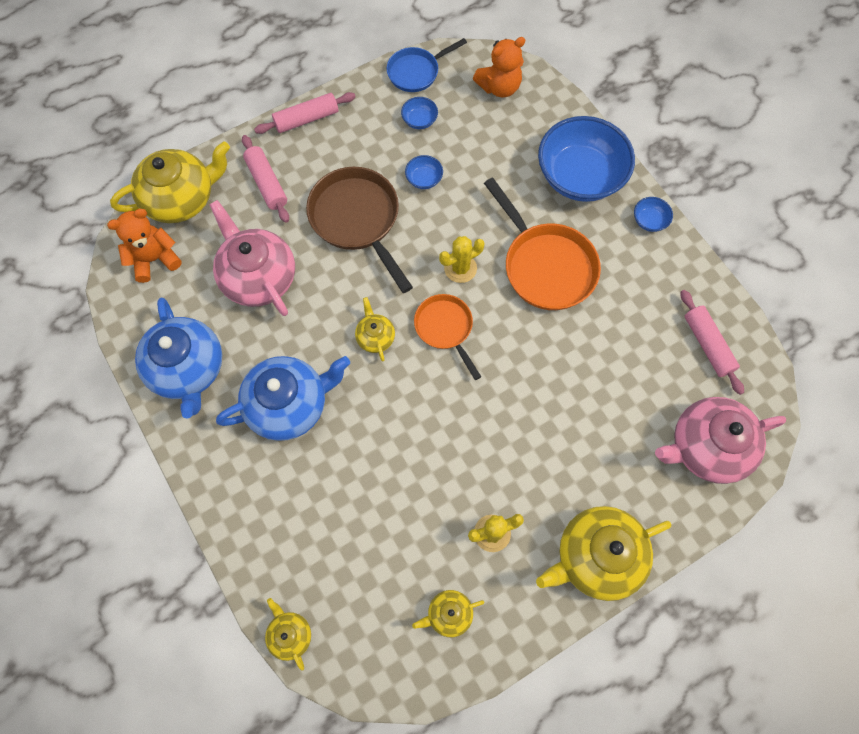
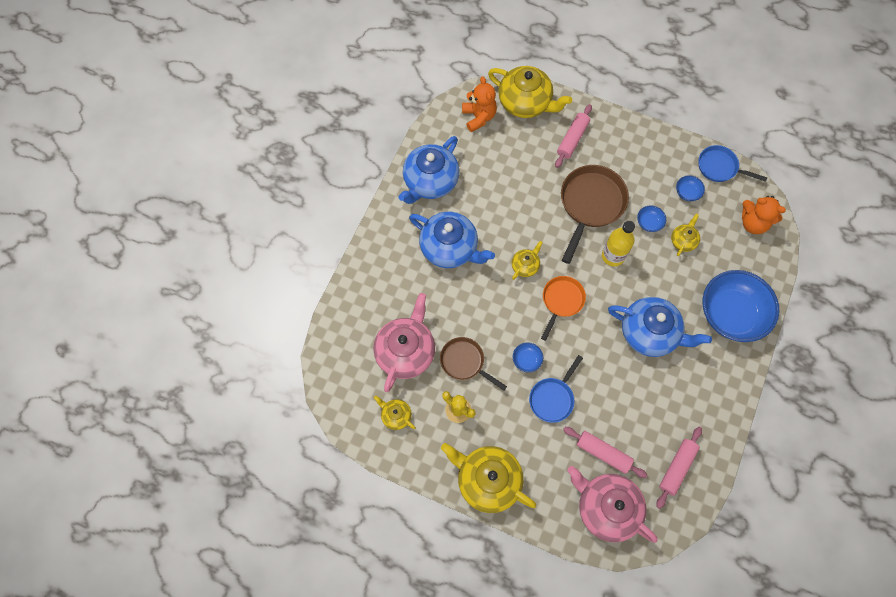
camera: 55 degrees right, 0 degrees up
orange teddy bear [107,209,182,283] -> orange teddy bear turned 45 degrees clockwise [462,76,497,132]
pink teapot [209,200,295,316] -> pink teapot moved to [373,293,435,392]
pink rolling pin [254,92,356,134] -> pink rolling pin moved to [563,427,648,478]
yellow teapot [265,598,311,671] -> yellow teapot moved to [671,214,700,256]
yellow cactus [439,236,485,283] -> none
orange pan [484,177,601,310] -> blue teapot [608,297,712,357]
blue bowl [634,197,673,232] -> blue bowl moved to [513,342,543,372]
none -> brown pan [440,337,507,391]
none -> blue pan [529,355,583,423]
none -> yellow bottle [602,221,635,266]

